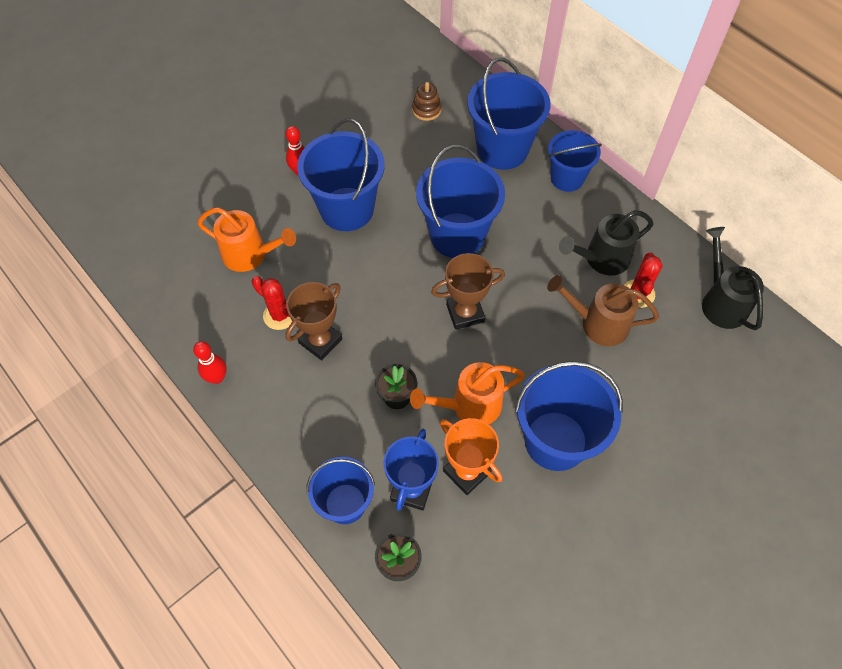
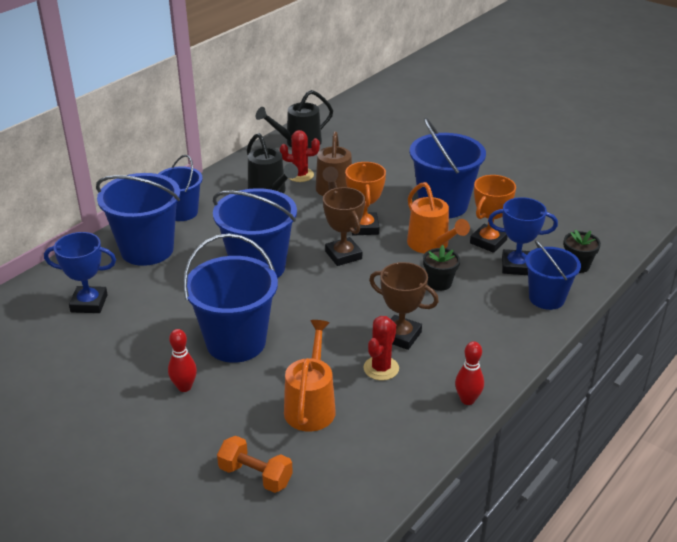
camera: 100 degrees left, 25 degrees down
brown stacking toy [412,82,442,121] -> blue trophy [44,232,116,313]
none -> orange dumbbell [217,436,293,493]
none -> orange trophy [345,162,386,236]

